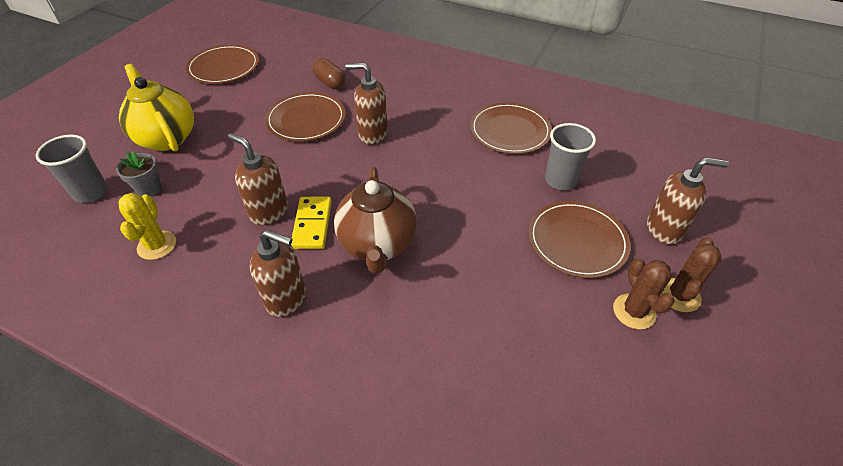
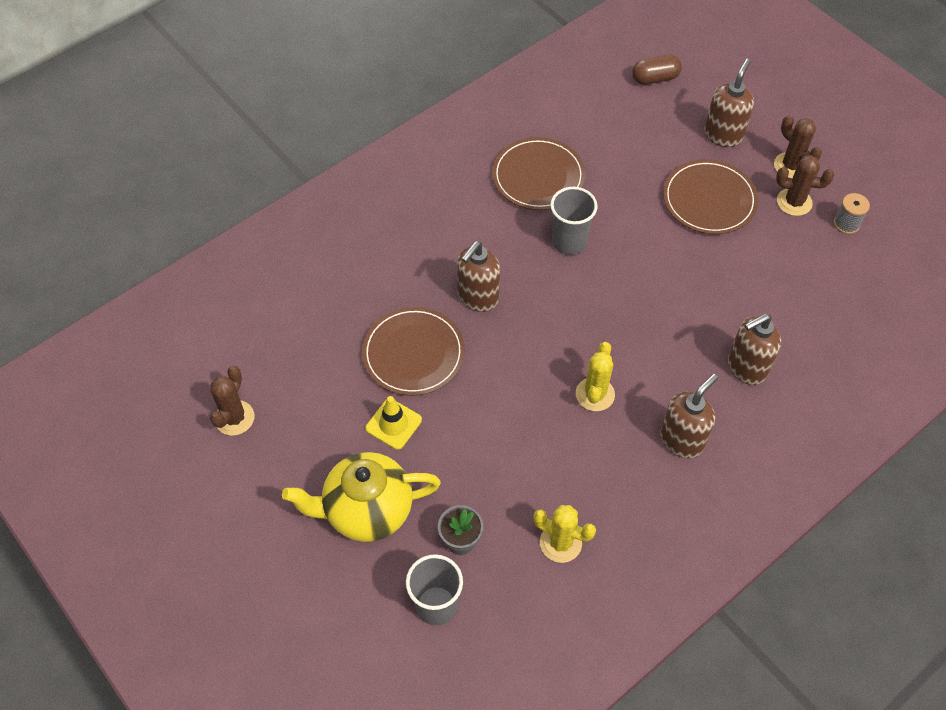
camera: 65 degrees left, 10 degrees up
brown plate [186,45,259,84] -> brown cactus [210,366,254,436]
brown soap dispenser [228,133,288,225] -> brown soap dispenser moved to [728,314,781,385]
yellow domino [291,197,332,249] -> yellow cactus [576,342,615,412]
brown capsule [313,58,346,89] -> brown capsule moved to [632,55,682,85]
brown teapot [334,167,417,274] -> none
grey cup [545,123,596,190] -> grey cup moved to [550,187,598,255]
none -> yellow traffic cone [366,396,422,450]
none -> grey spool [834,193,870,234]

